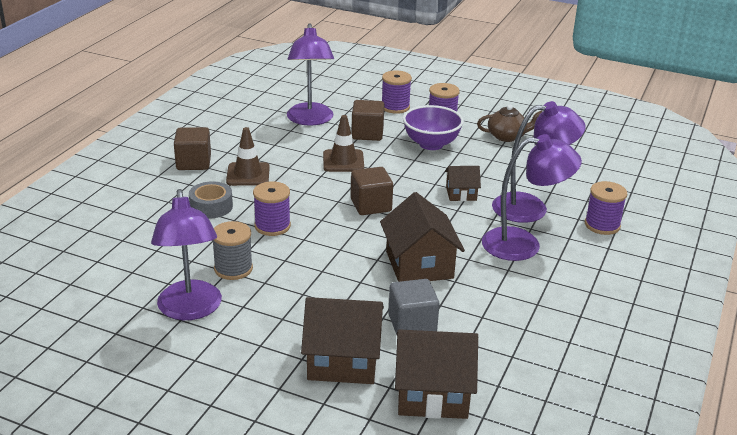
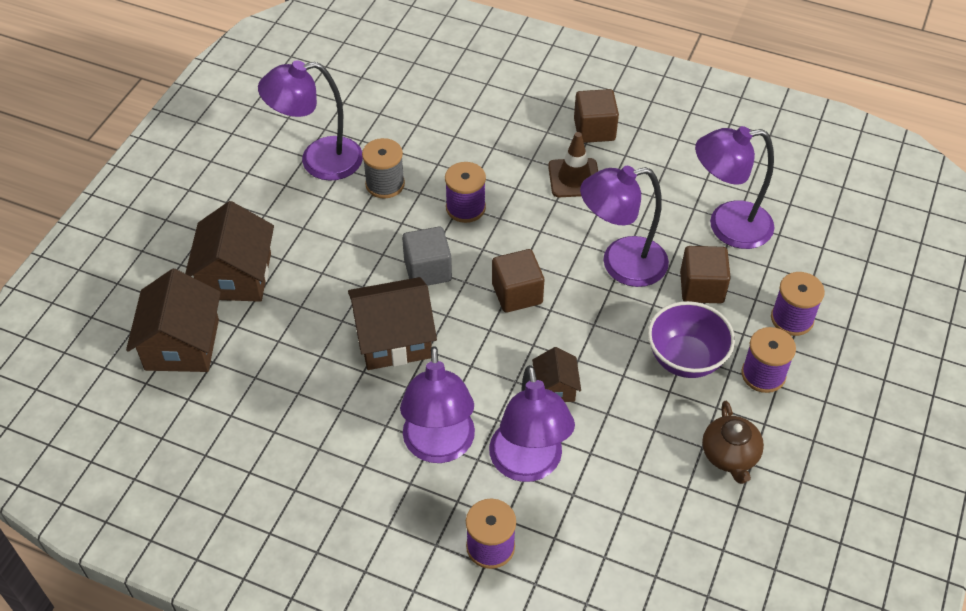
camera: 90 degrees right, 20 degrees up
grey tape [189,181,233,219] -> none
brown traffic cone [323,115,364,172] -> purple lamp [580,166,669,287]
grey cube [388,279,439,335] -> grey cube moved to [402,227,452,286]

